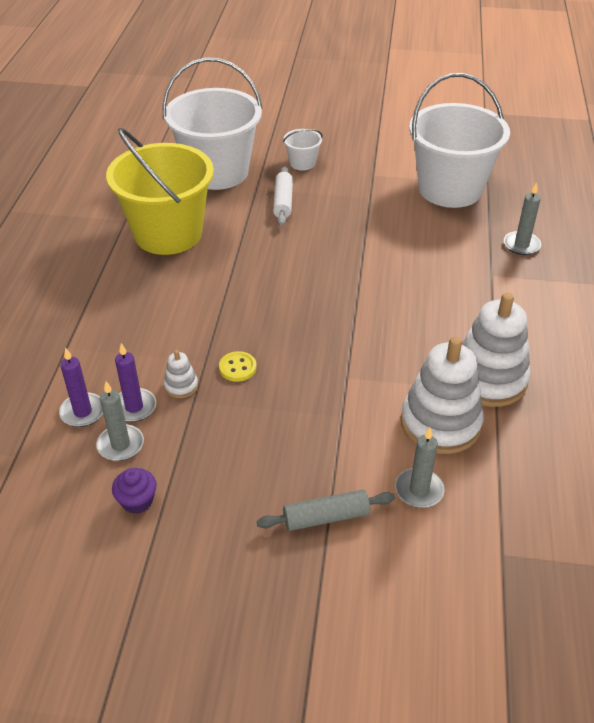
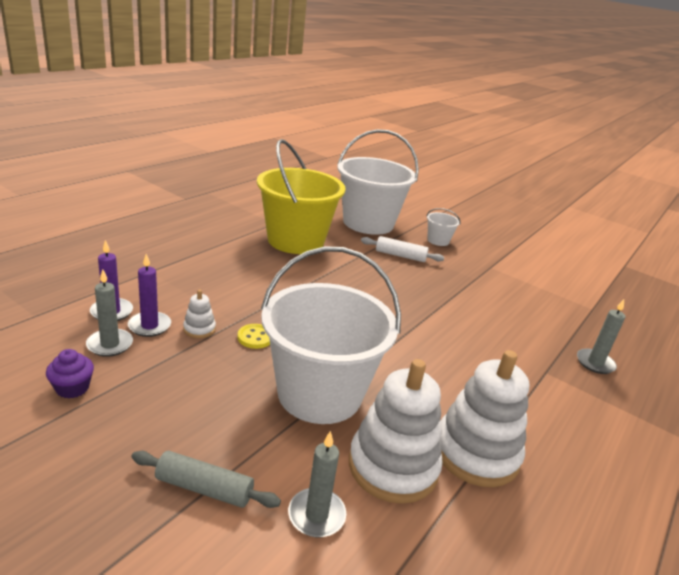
camera: 25 degrees right, 15 degrees down
white rolling pin [273,166,293,226] -> white rolling pin turned 75 degrees clockwise [361,236,444,262]
white bucket [409,73,510,208] -> white bucket moved to [261,246,401,424]

